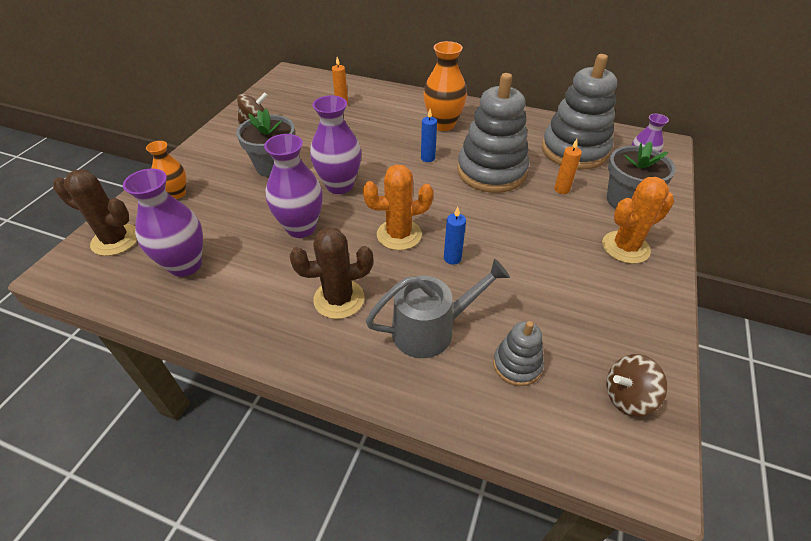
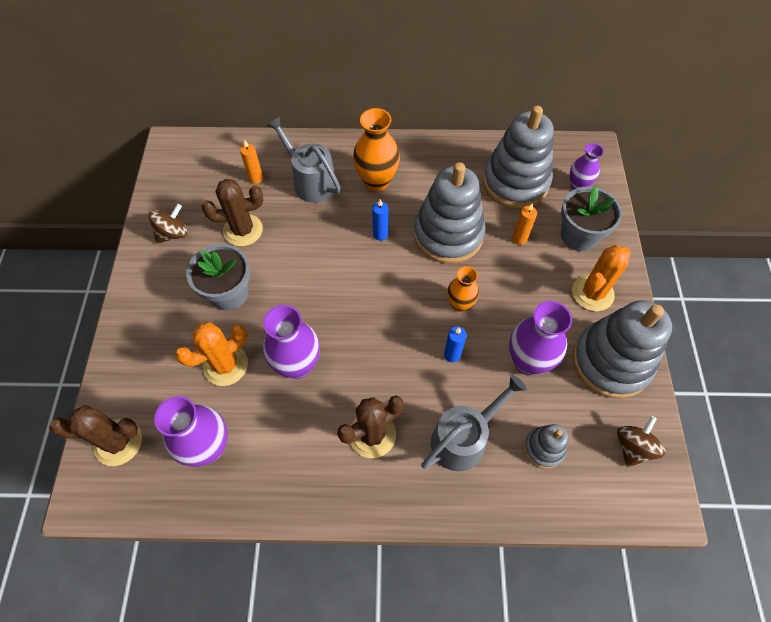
camera: 20 degrees left, 15 degrees up
orange vase [146,141,186,199] -> orange vase moved to [447,266,479,312]
purple vase [310,95,361,194] -> purple vase moved to [509,301,572,375]
orange cactus [363,165,434,250] -> orange cactus moved to [175,322,248,386]
brown spinning top [607,354,667,417] -> brown spinning top turned 150 degrees clockwise [617,416,666,467]
none -> brown cactus [202,179,263,246]
none -> grey watering can [267,117,341,203]
none -> grey stacking toy [572,300,672,399]

